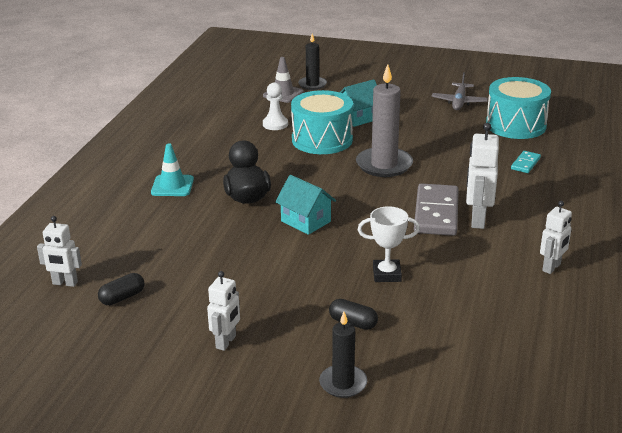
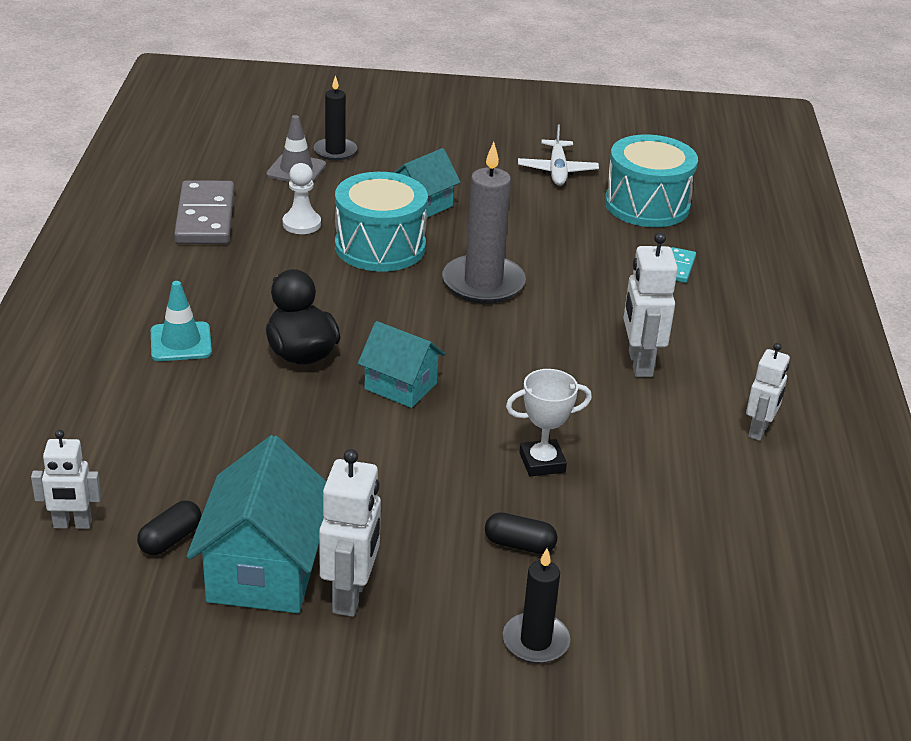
camera: 15 degrees left, 5 degrees up
white robot [207,271,240,351] -> white robot [319,449,381,617], size x1.50
grey domino [414,183,459,236] -> grey domino moved to [174,180,234,244]
grey plane [431,72,488,110] -> white plane [518,124,599,186]
none -> turquoise house [186,435,327,613]

